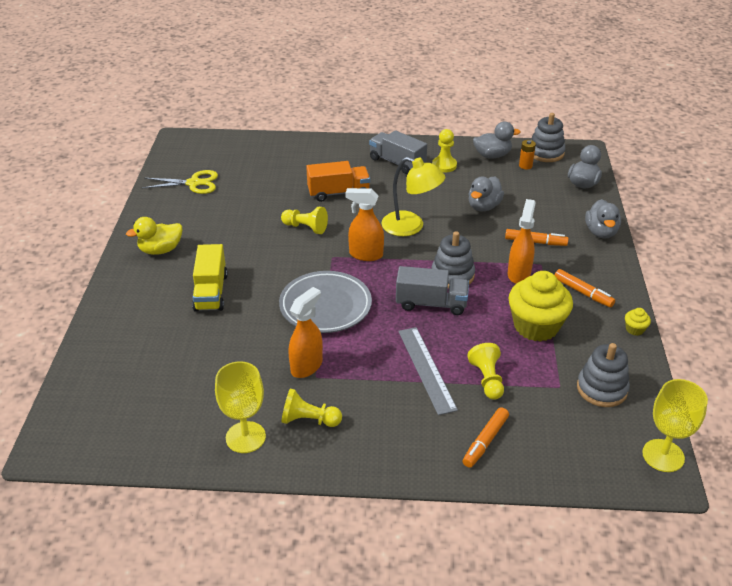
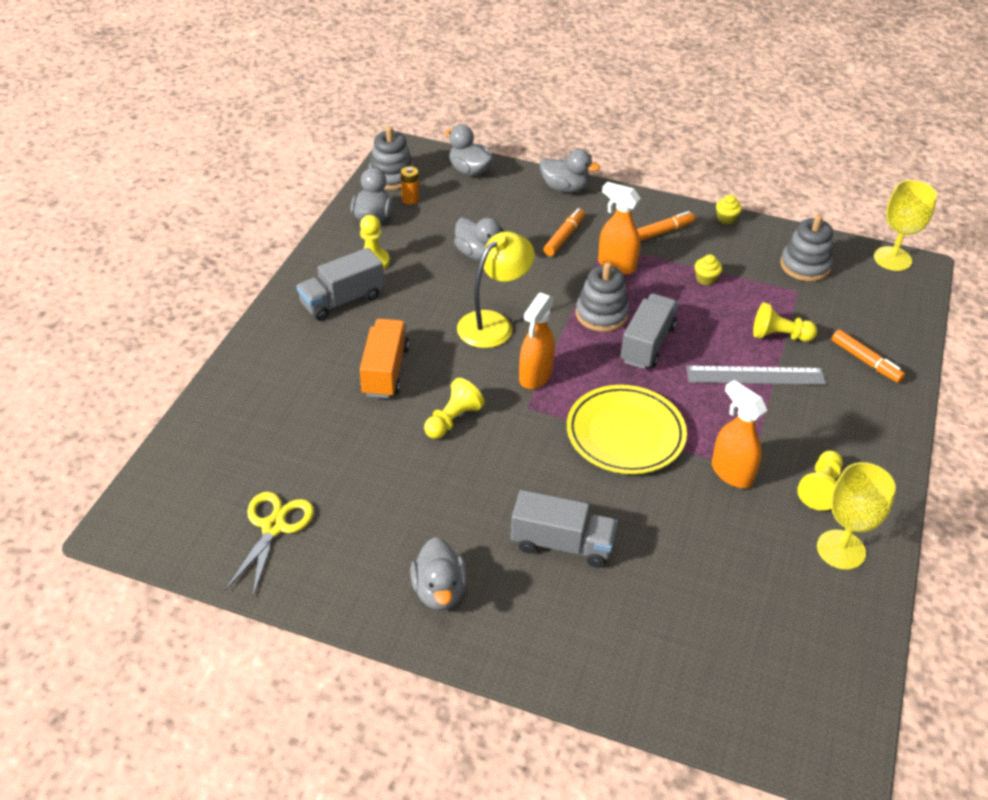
camera: 75 degrees left, 5 degrees up
yellow duck [126,217,182,255] -> grey duck [410,537,467,611]
yellow truck [192,244,228,312] -> grey truck [511,490,618,568]
grey plate [279,271,372,333] -> yellow plate [567,385,687,474]
yellow cupcake [508,271,573,342] -> yellow cupcake [695,254,722,286], size x0.40

